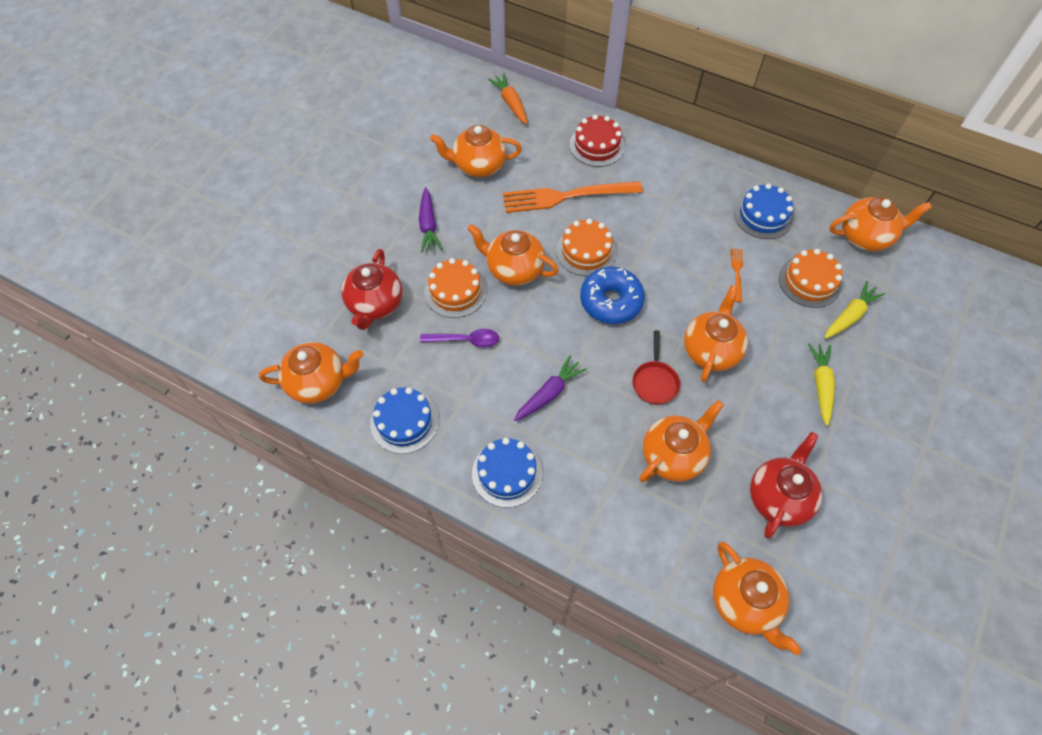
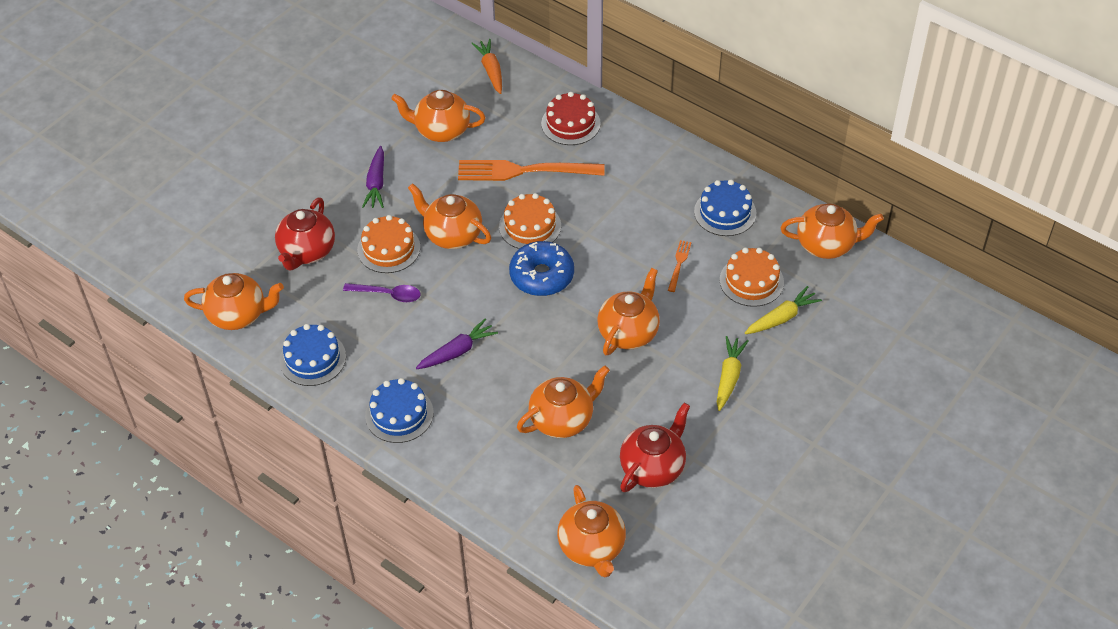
camera: 10 degrees right, 10 degrees down
red pan [632,330,680,405] -> none

